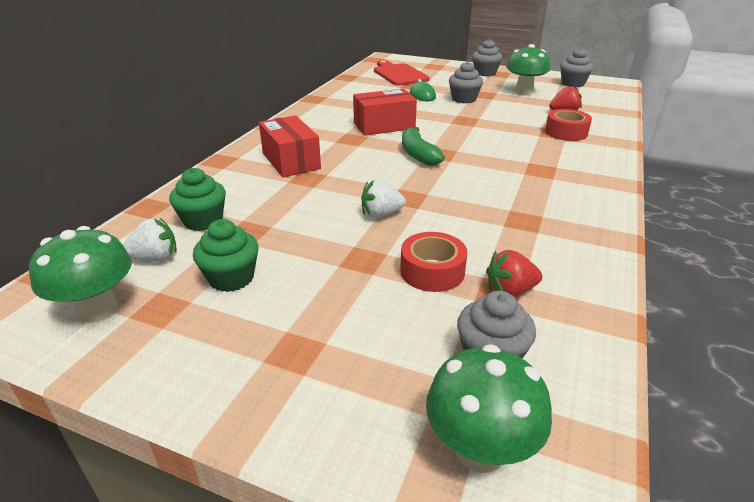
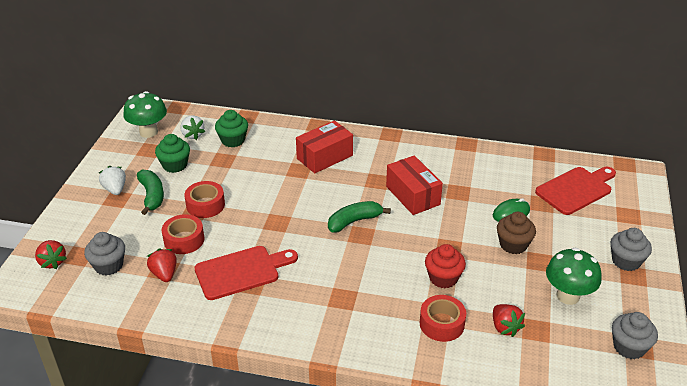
camera: 80 degrees right, 5 degrees up
white strawberry [361,179,406,218] -> white strawberry moved to [99,166,126,195]
green mushroom [426,344,552,473] -> red strawberry [35,240,67,269]
grey cupcake [449,61,483,103] -> brown cupcake [497,212,536,254]
none -> green banana [137,170,164,215]
none -> red tape [184,181,225,218]
none -> red cutting board [195,246,298,300]
none -> red cupcake [425,244,466,288]

